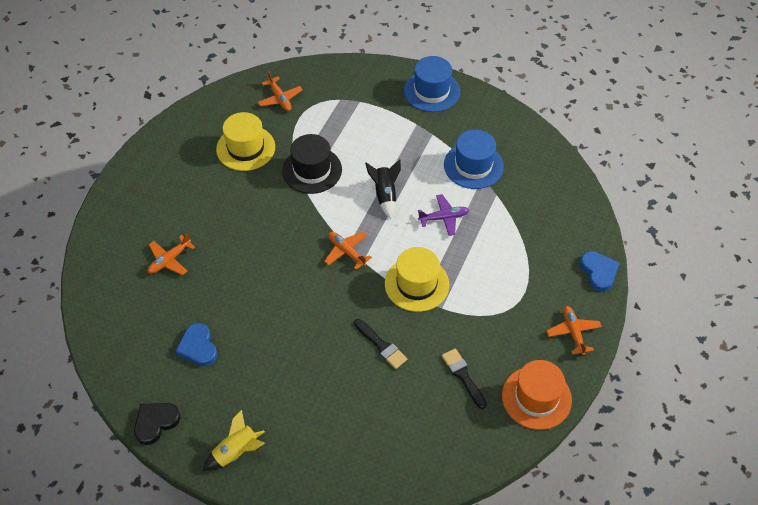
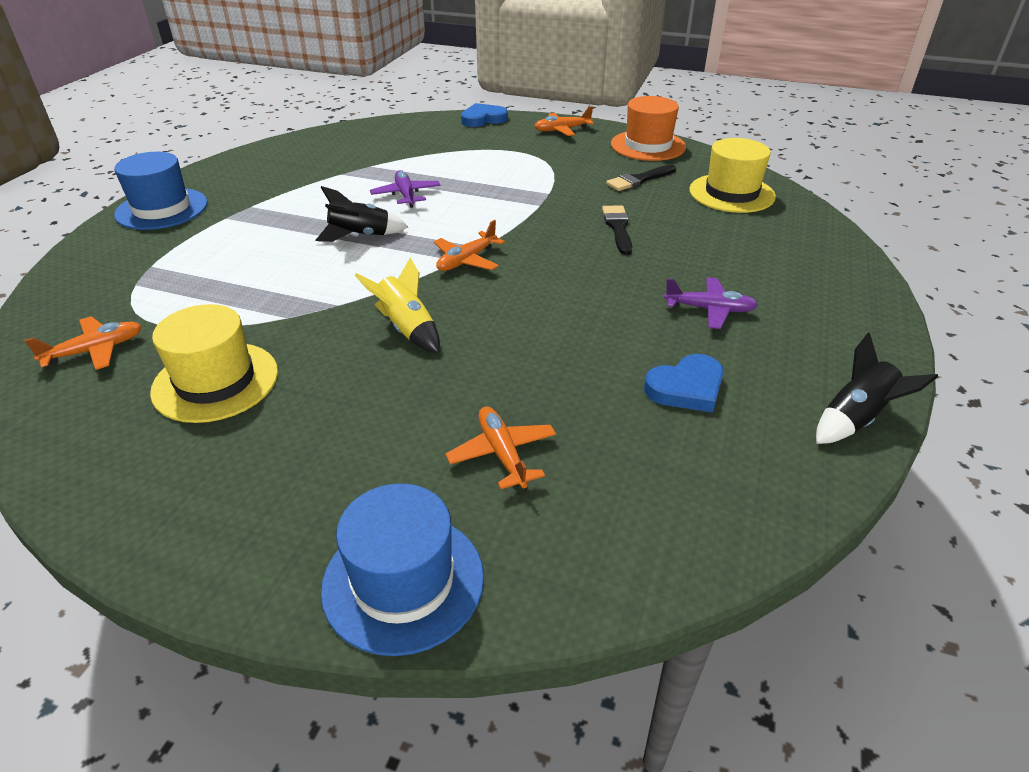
camera: 95 degrees left, 15 degrees down
black heart [134,403,180,445] -> black rocket [816,333,938,444]
orange plane [148,233,195,275] -> orange plane turned 150 degrees counterclockwise [445,407,556,489]
yellow rocket [203,410,265,471] -> yellow rocket moved to [355,258,440,353]
black hat [282,134,342,194] -> none
black brush [354,319,407,369] -> black brush turned 45 degrees counterclockwise [602,205,632,255]
yellow hat [385,247,449,312] -> yellow hat moved to [689,138,776,213]
blue hat [444,130,504,189] -> blue hat moved to [321,483,484,656]
none -> purple plane [664,277,758,329]

